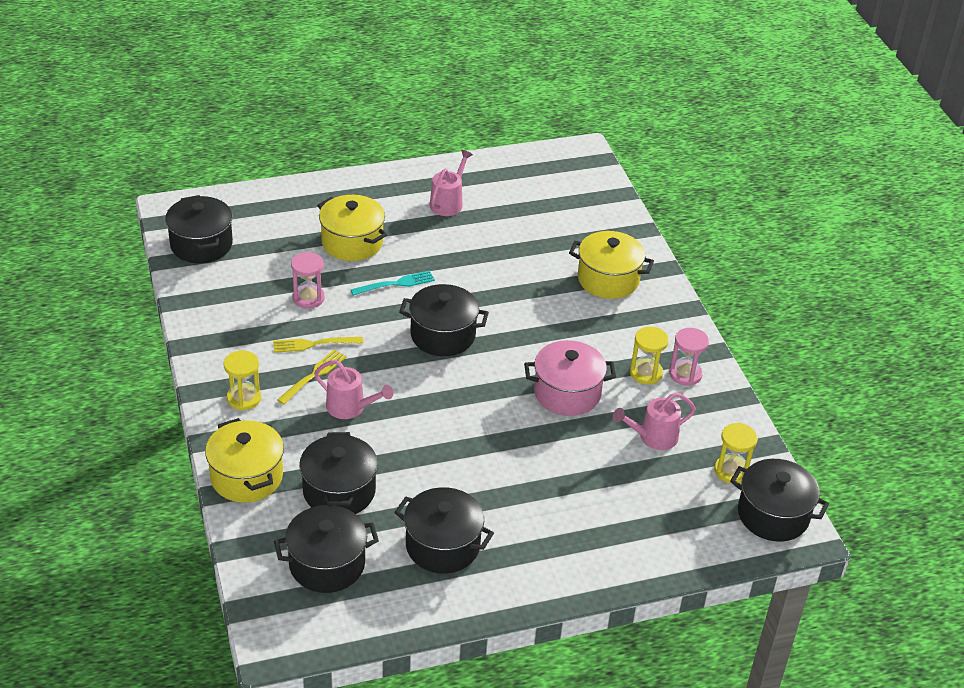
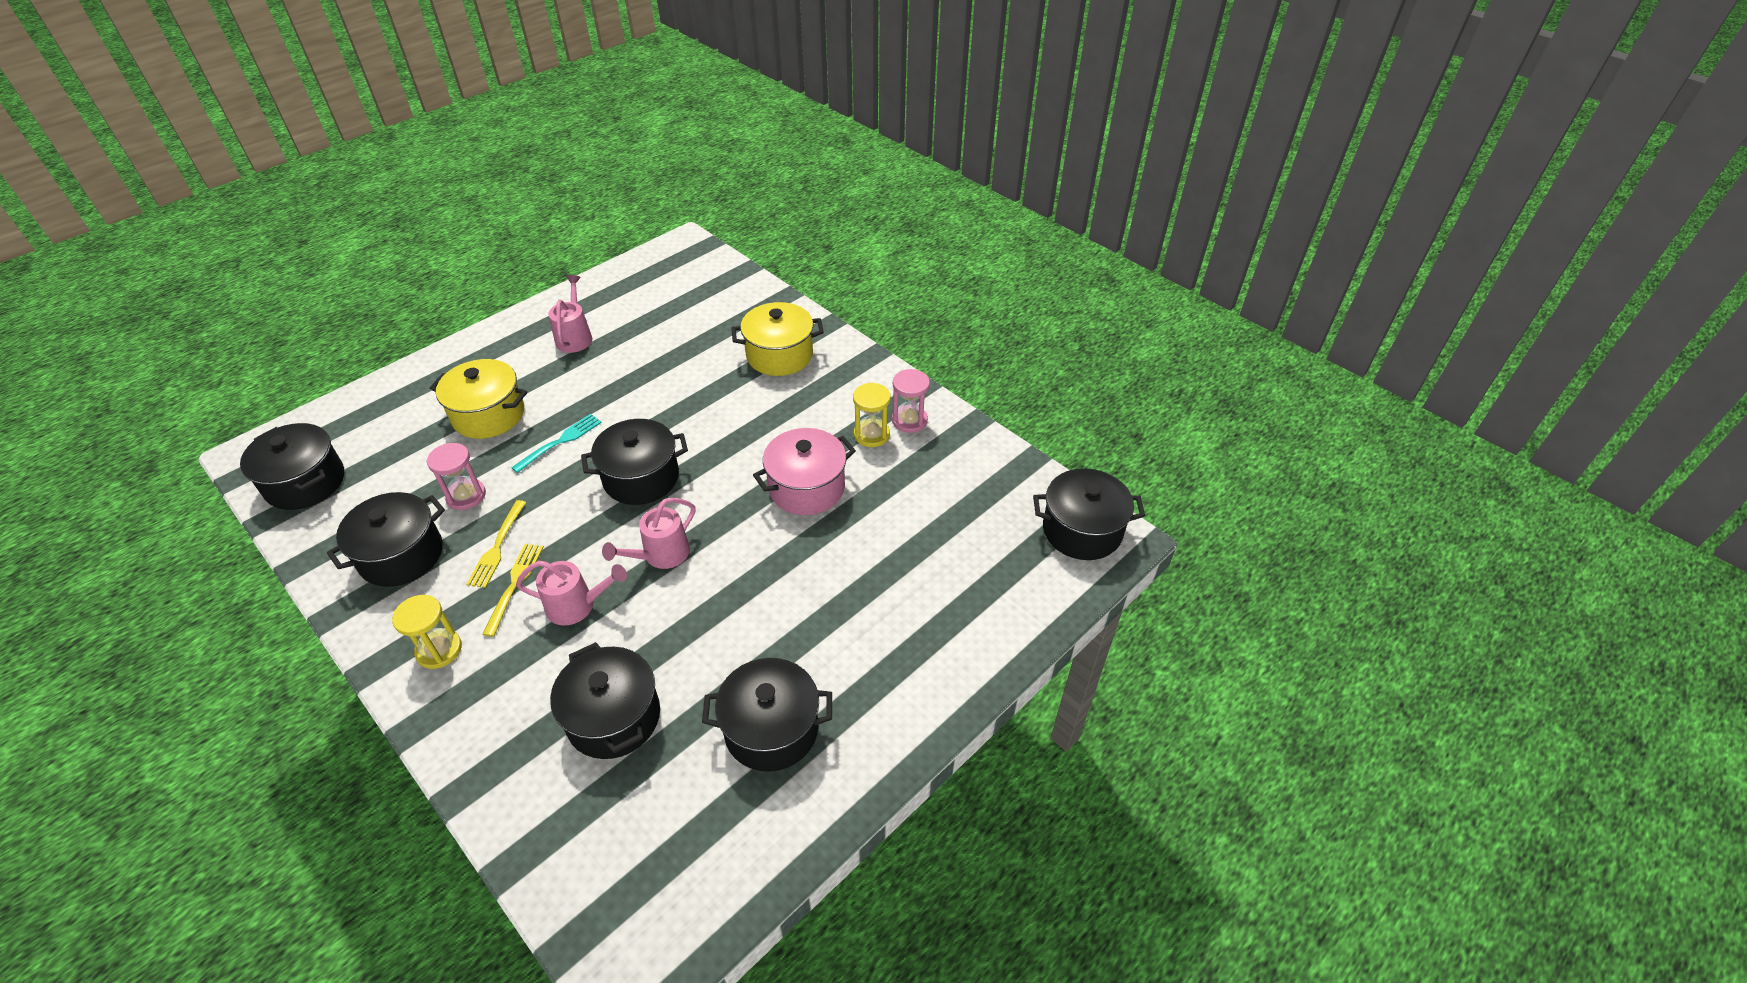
camera: 25 degrees left, 5 degrees up
yellow pot [205,418,284,503] -> none
yellow fork [273,337,363,353] -> yellow fork turned 45 degrees counterclockwise [466,500,527,588]
black pot [274,505,379,593] -> black pot moved to [327,492,445,587]
pink watering can [613,392,696,450] -> pink watering can moved to [602,498,695,569]
yellow hourglass [714,423,758,484] -> none

